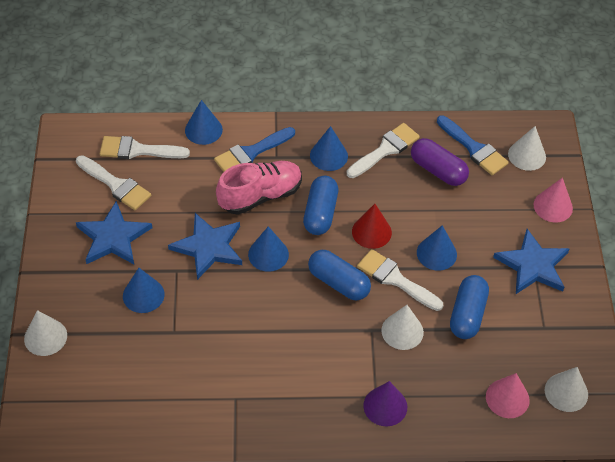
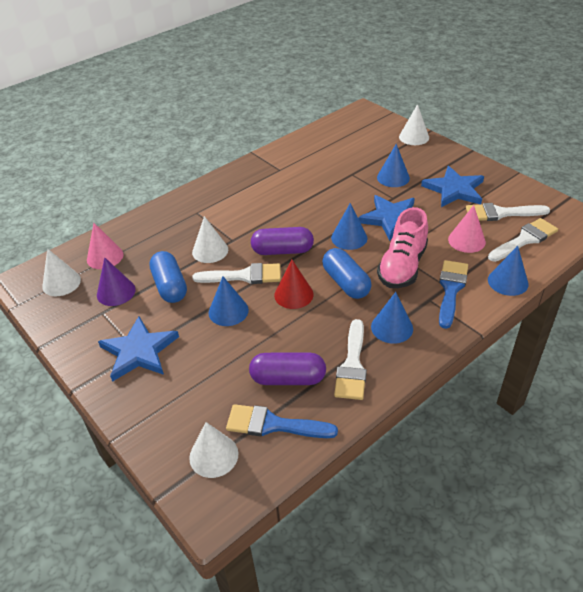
camera: 145 degrees right, 10 degrees down
blue capsule [308,250,371,300] -> purple capsule [251,227,314,255]
purple cone [363,381,407,426] -> purple cone moved to [97,257,136,306]
pink cone [534,178,573,222] -> pink cone moved to [448,205,486,253]

